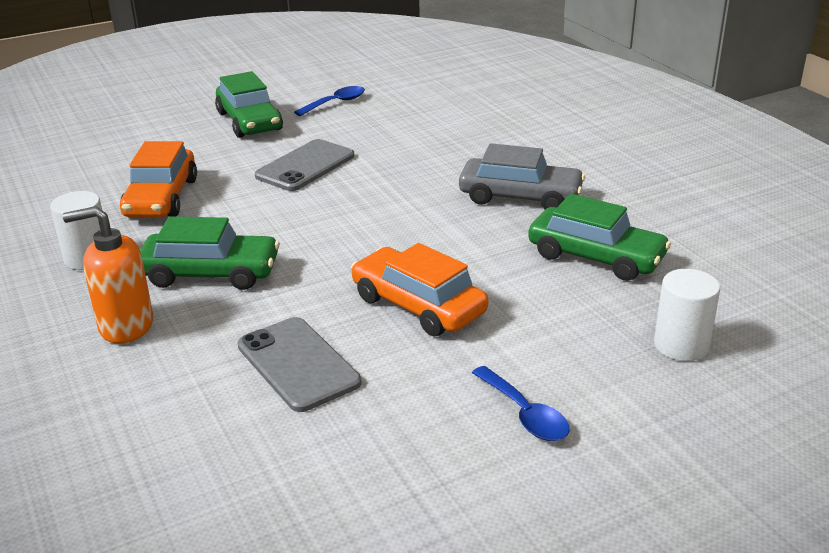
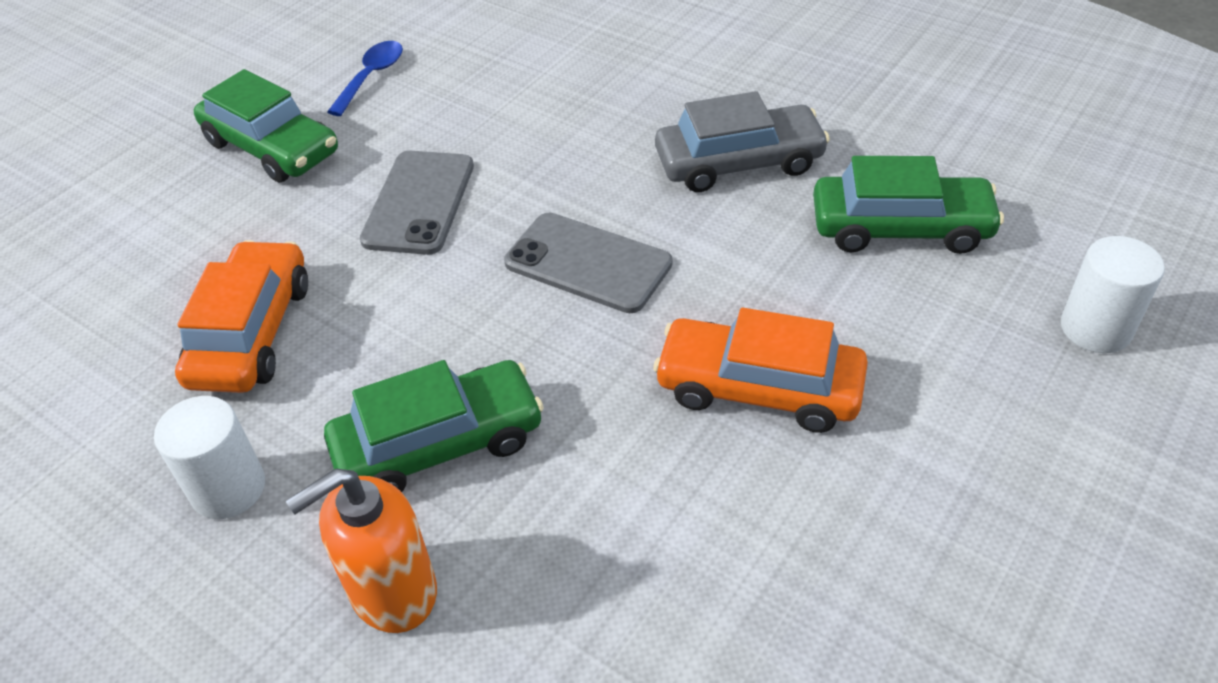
camera: 25 degrees left, 15 degrees up
orange car [120,141,197,218] -> orange car turned 150 degrees counterclockwise [175,240,308,393]
grey phone [237,317,361,412] -> grey phone moved to [504,213,673,313]
blue spoon [472,366,570,441] -> none

